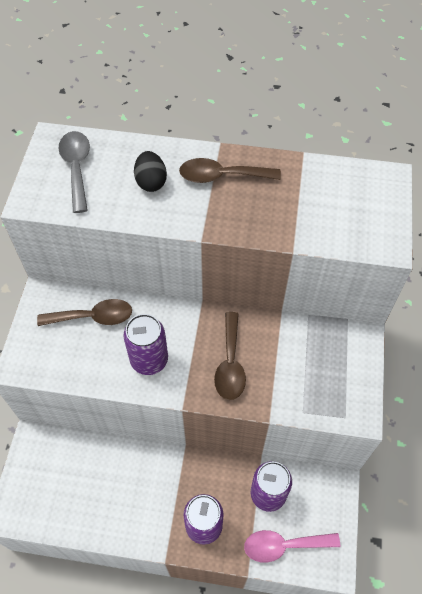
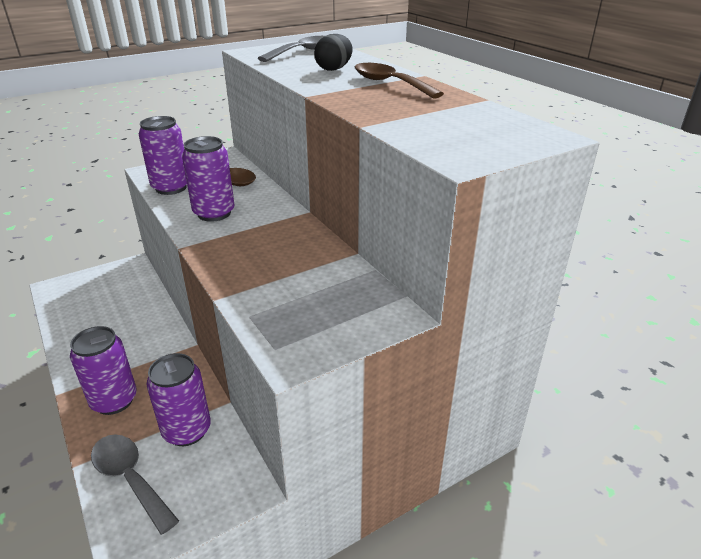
camera: 50 degrees right, 25 degrees down
brown spoon [214,312,246,400] -> none
pink spoon [244,530,340,563] -> grey spoon [91,434,179,535]
none -> purple can [139,116,187,195]

